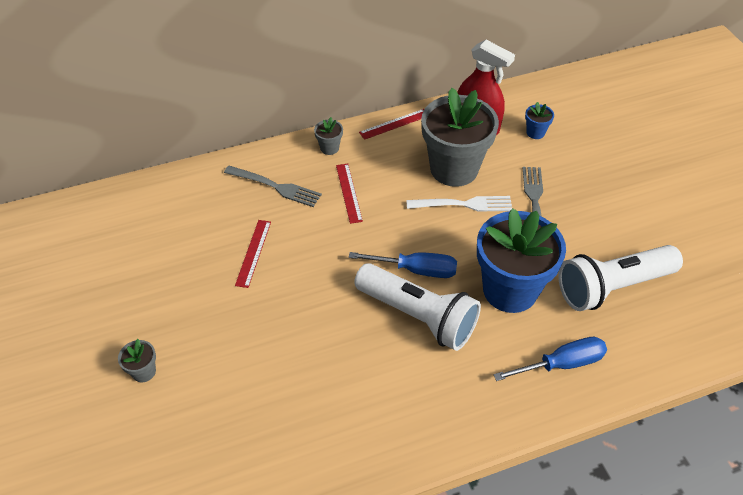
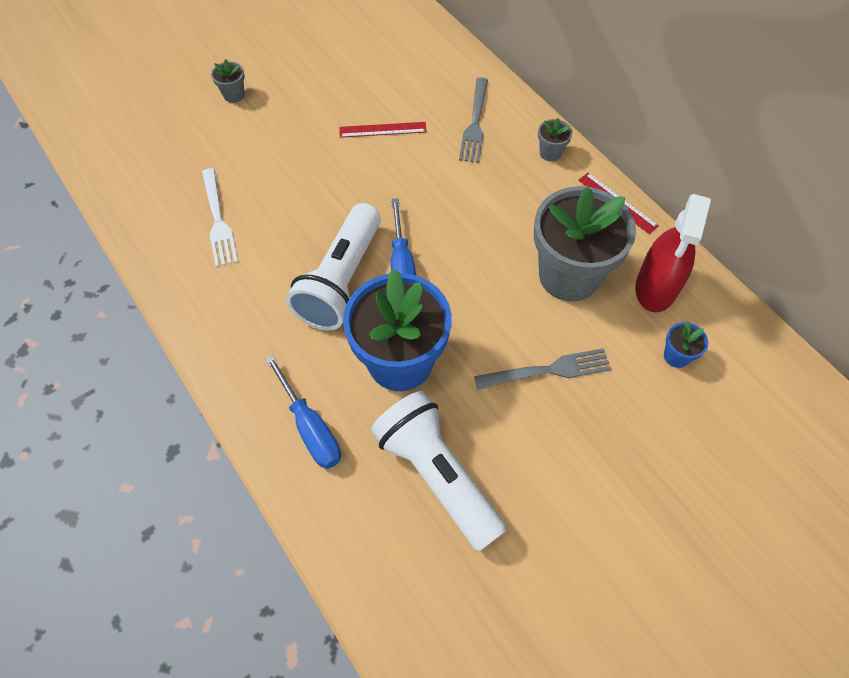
camera: 75 degrees right, 10 degrees up
red ruler [336,164,363,224] -> none
white fork [406,196,512,212] -> white fork moved to [202,168,238,267]

